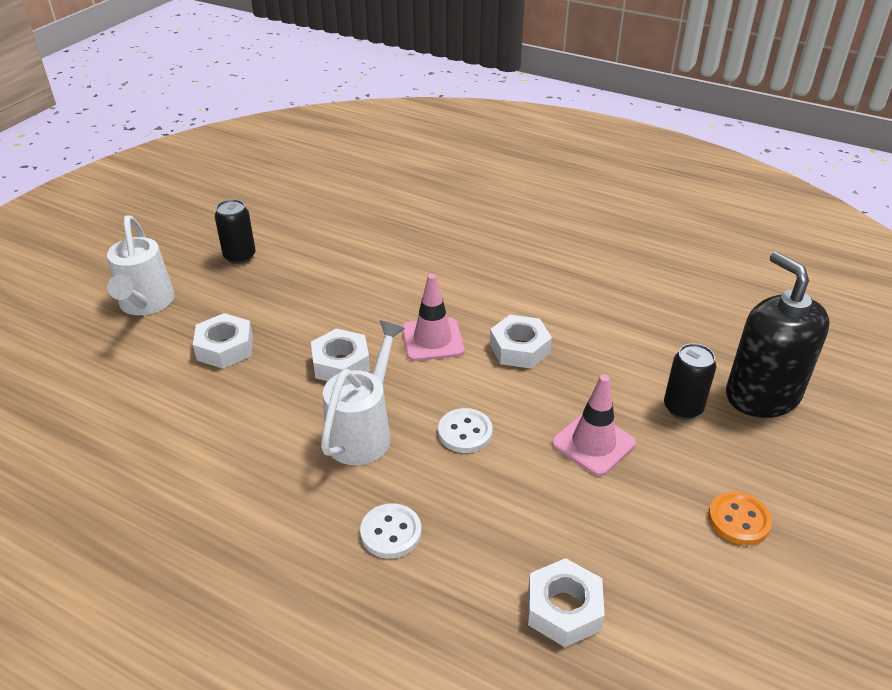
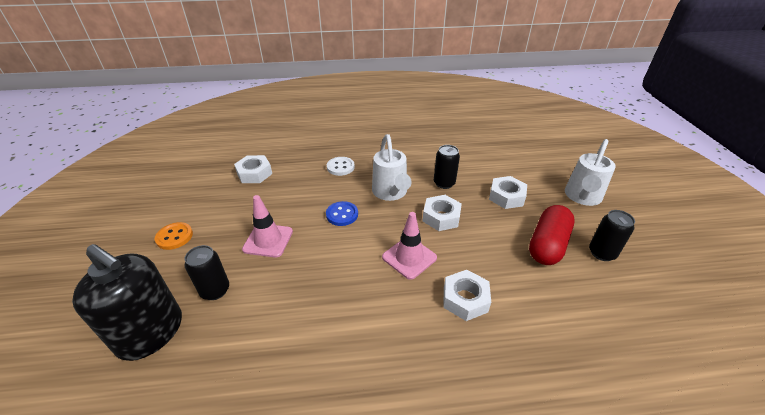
camera: 145 degrees right, 0 degrees up
white watering can [107,215,175,315] -> white watering can turned 105 degrees counterclockwise [565,139,616,206]
white button [438,408,493,453] -> blue button [326,201,358,226]
white nut [490,315,552,369] -> white nut moved to [444,270,491,321]
none -> black can [434,145,460,189]
none -> red capsule [529,205,575,265]

